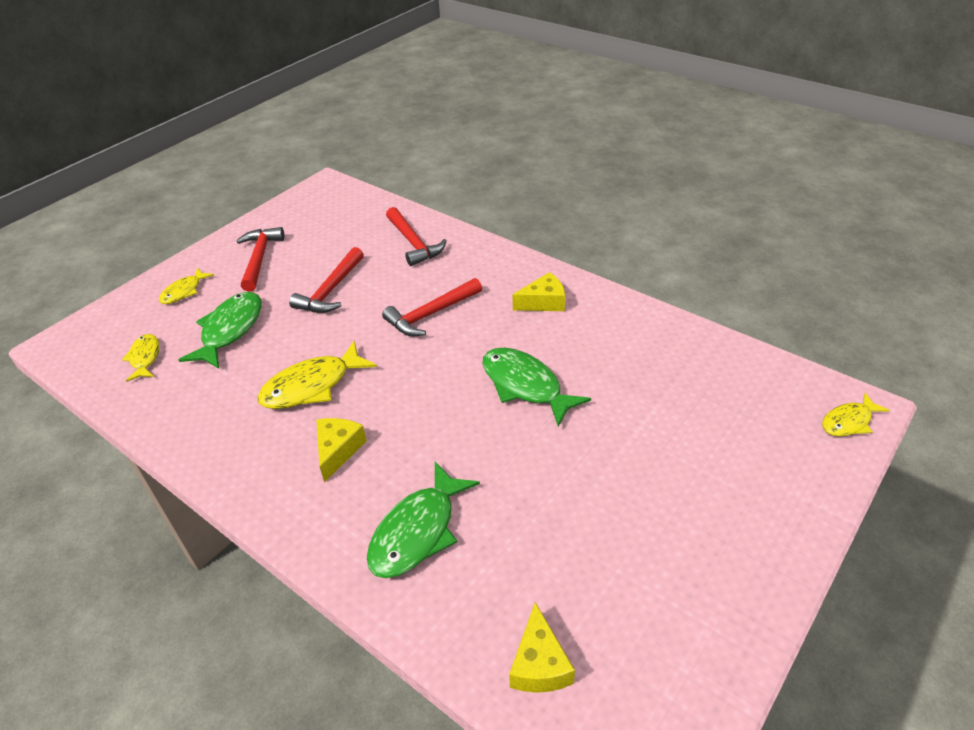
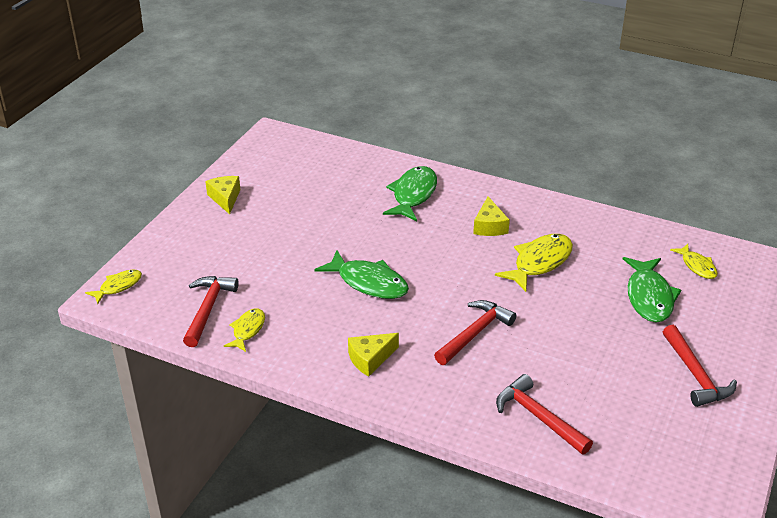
camera: 165 degrees right, 5 degrees down
yellow fish [159,268,214,304] -> yellow fish moved to [224,308,265,352]
red hammer [289,247,364,313] -> red hammer moved to [183,276,239,347]
yellow cheese [509,602,575,693] -> yellow cheese moved to [205,176,240,214]

